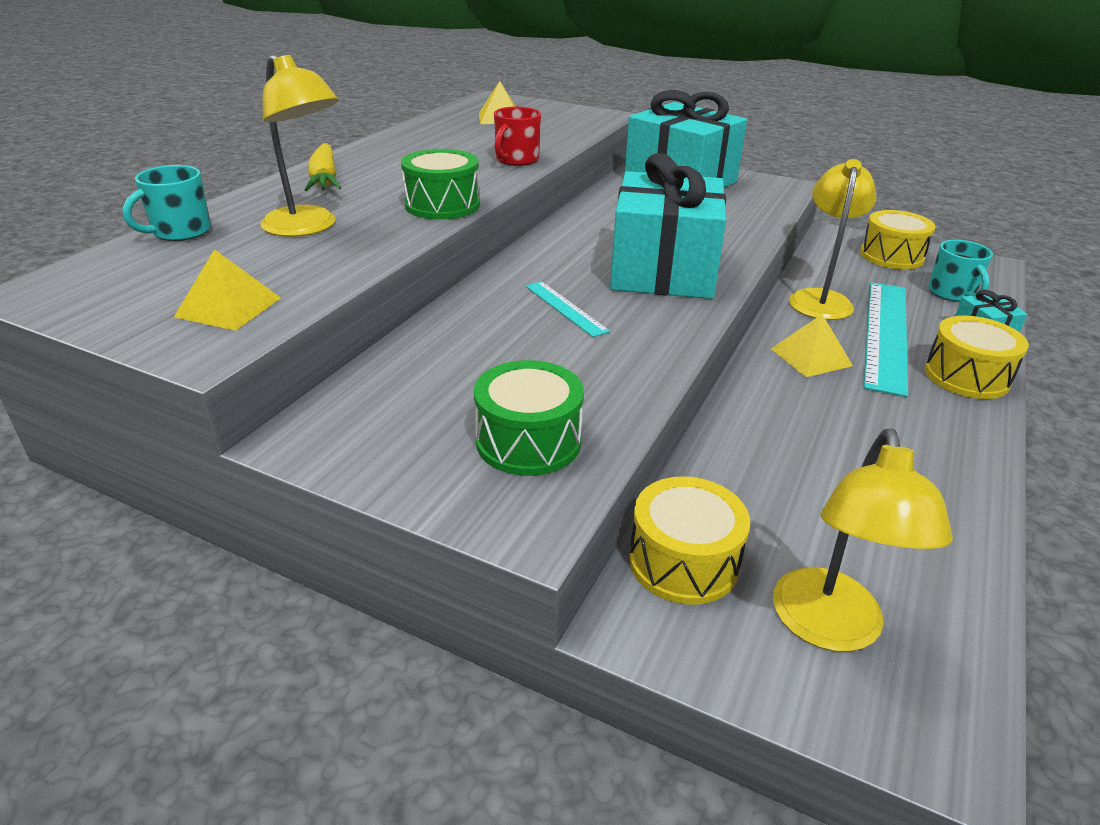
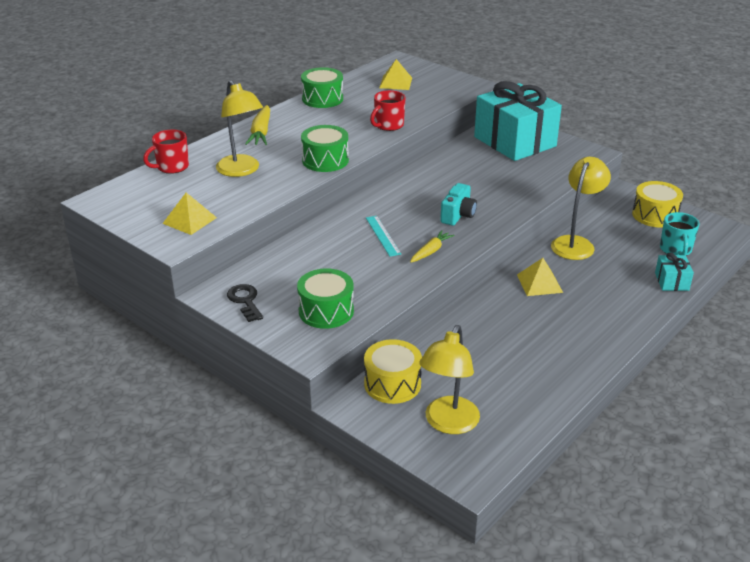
camera: 15 degrees right, 0 degrees up
turquoise mug [123,165,211,241] -> red mug [143,130,189,174]
turquoise gift [610,153,726,299] -> turquoise camera [440,183,477,226]
turquoise ruler [864,282,908,397] -> none
yellow drum [925,316,1029,399] -> none
none -> black key [227,284,263,322]
none -> green drum [301,67,343,108]
none -> yellow carrot [410,230,455,263]

